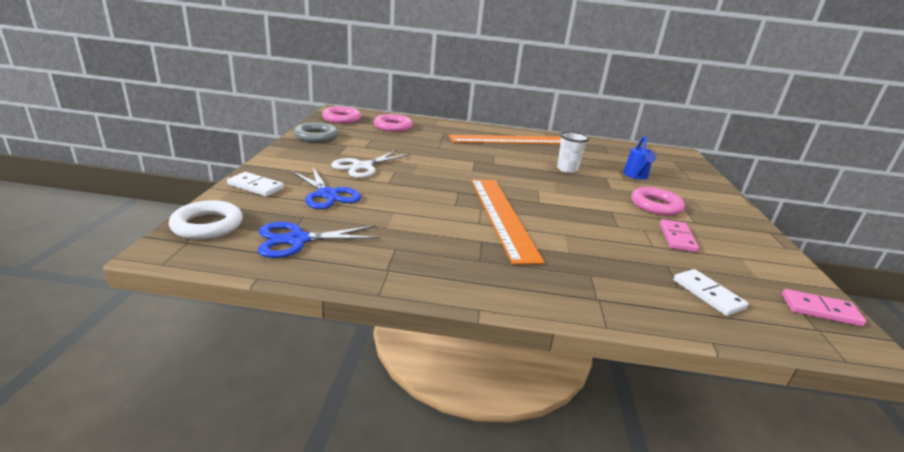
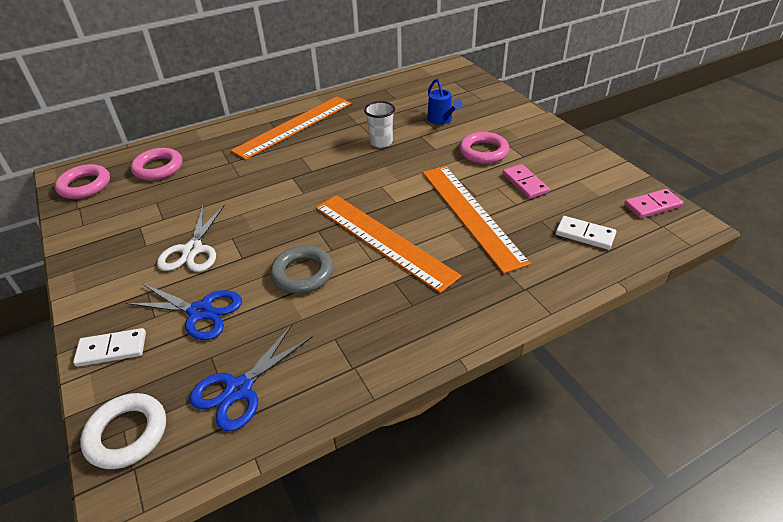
camera: 30 degrees left, 15 degrees up
grey ring [294,122,339,143] -> grey ring moved to [270,246,334,294]
none -> orange ruler [423,166,531,274]

